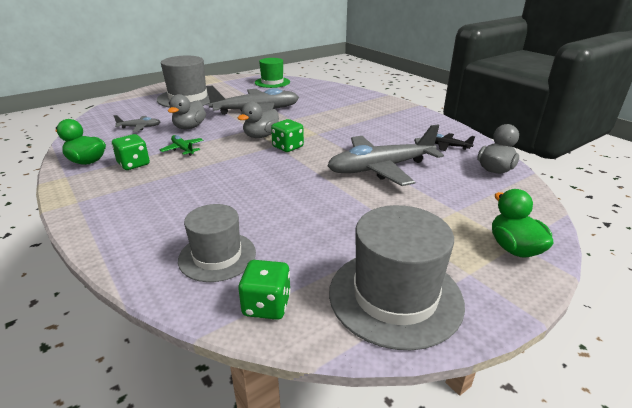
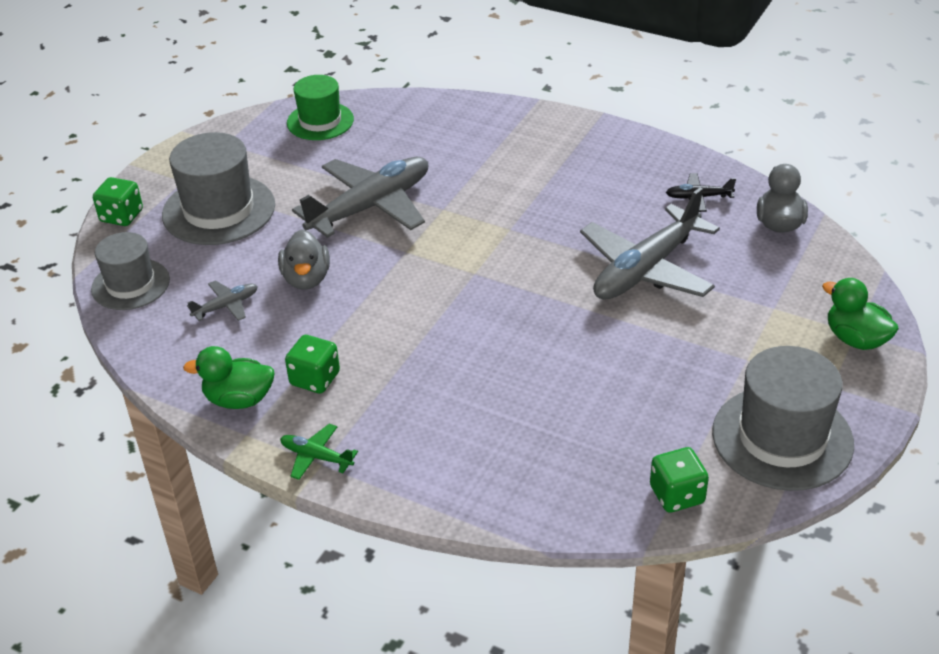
camera: 25 degrees left, 10 degrees up
green plane [160,135,204,156] -> green plane moved to [280,424,358,480]
grey hat [178,204,256,282] -> grey hat moved to [91,232,170,310]
grey duck [238,102,279,138] -> none
green dice [271,119,304,152] -> green dice moved to [93,177,143,226]

